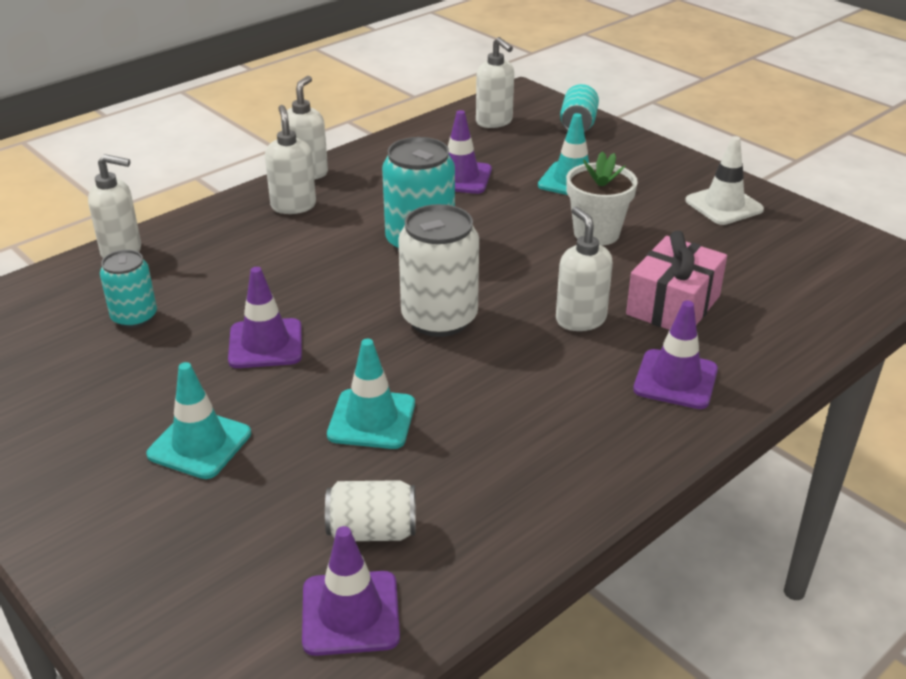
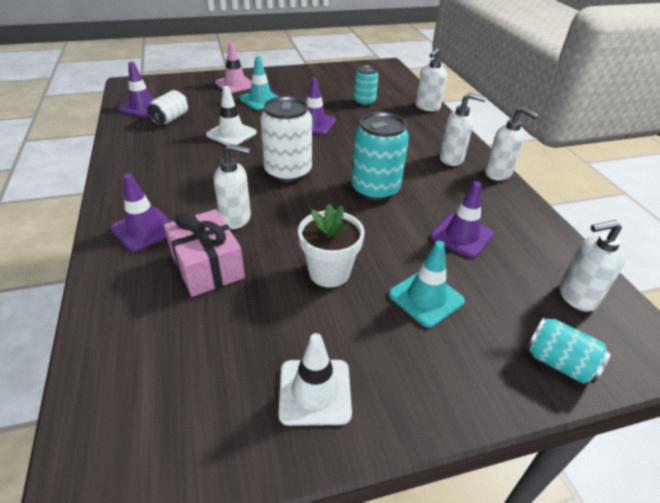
camera: 115 degrees right, 5 degrees up
turquoise traffic cone [327,339,415,449] -> white traffic cone [206,86,257,146]
none -> pink traffic cone [215,42,252,93]

